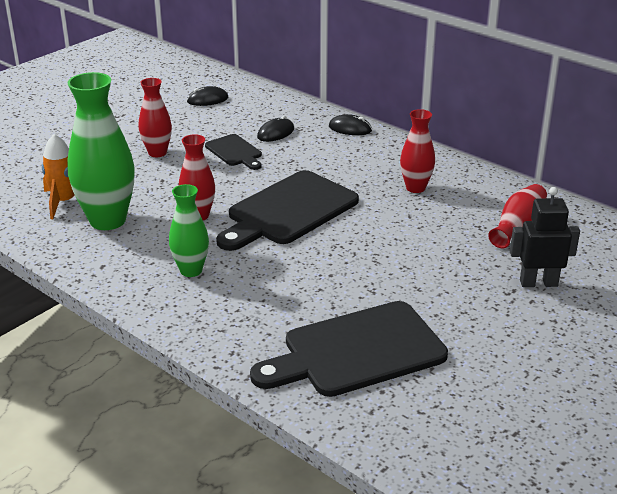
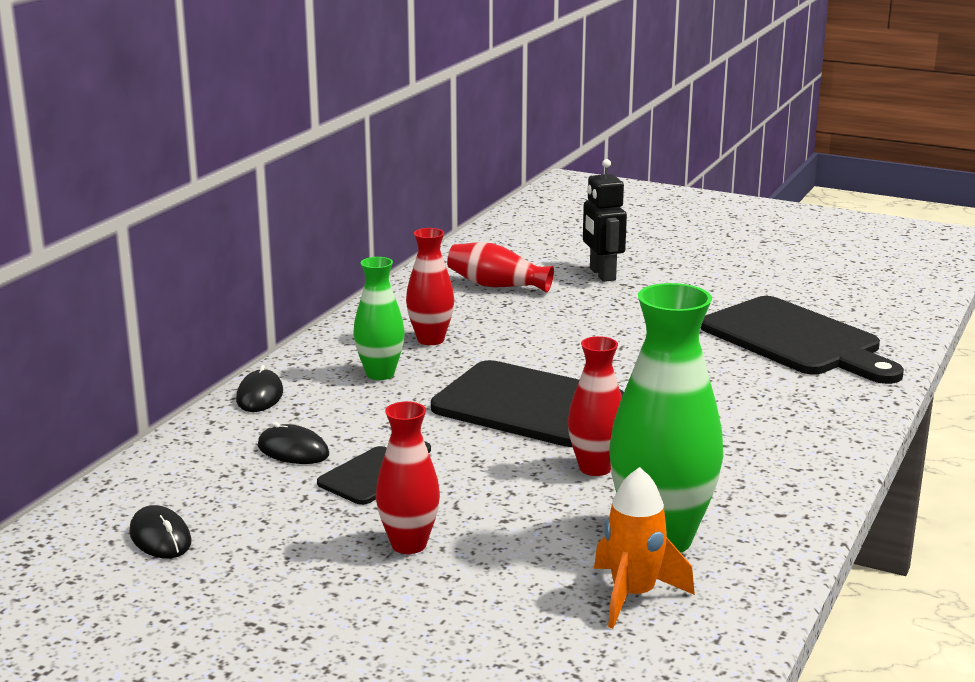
camera: 105 degrees left, 10 degrees down
green vase [169,184,209,277] -> green vase moved to [353,257,405,380]

